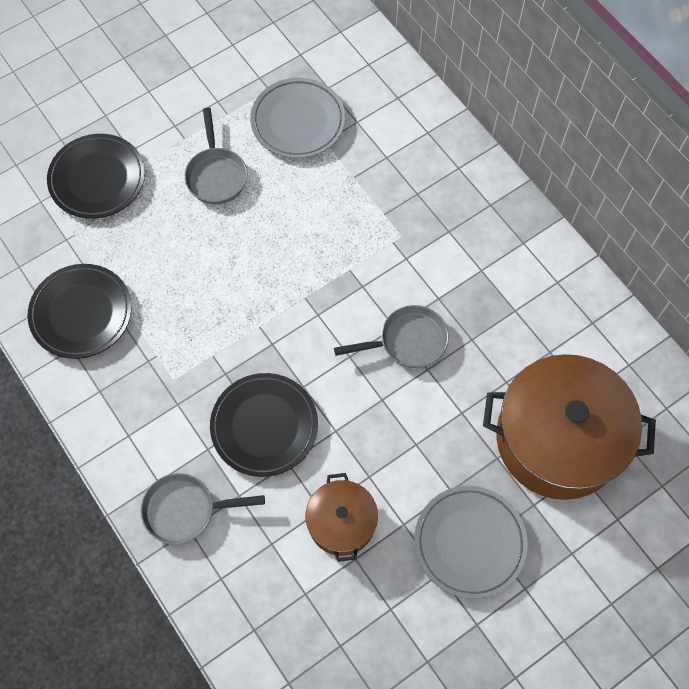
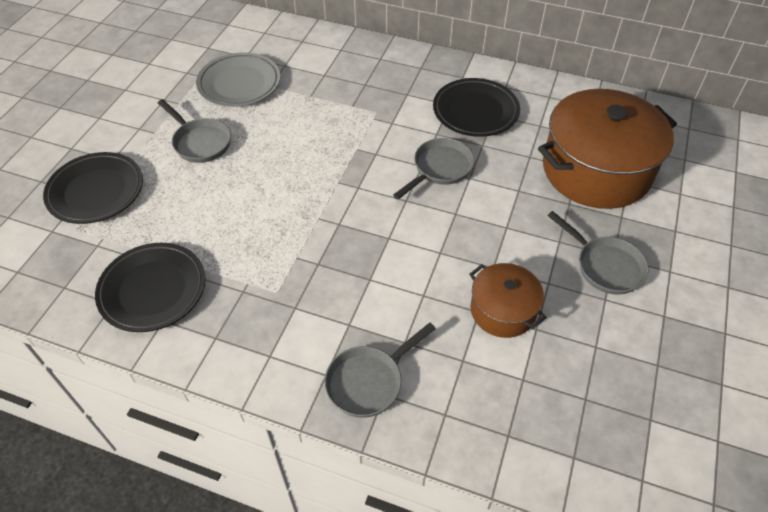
camera: 35 degrees left, 15 degrees down
black plate [210,373,318,477] -> black plate moved to [433,78,520,137]
grey plate [414,486,528,599] -> grey pan [547,211,649,295]

